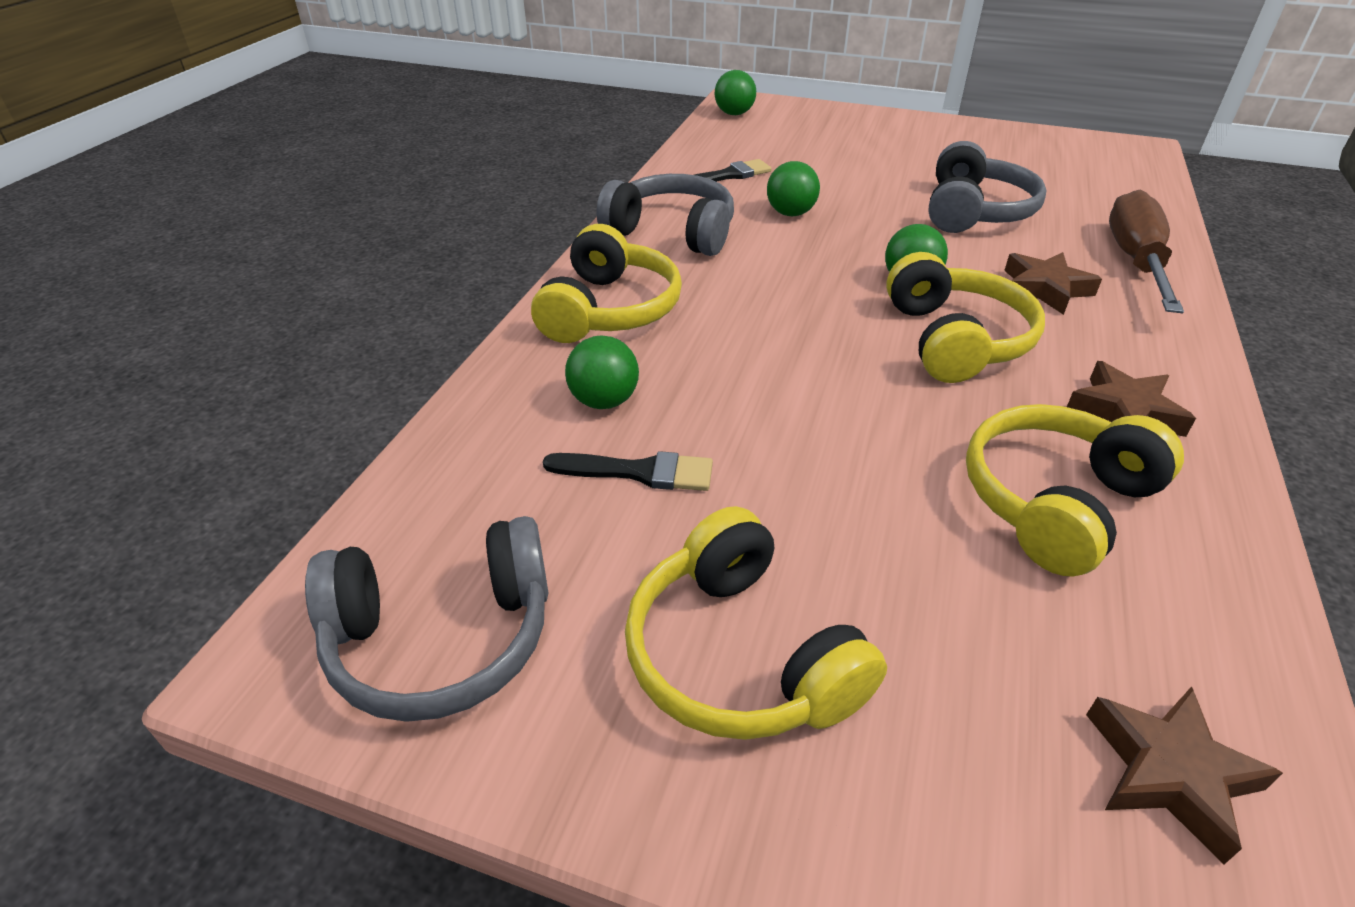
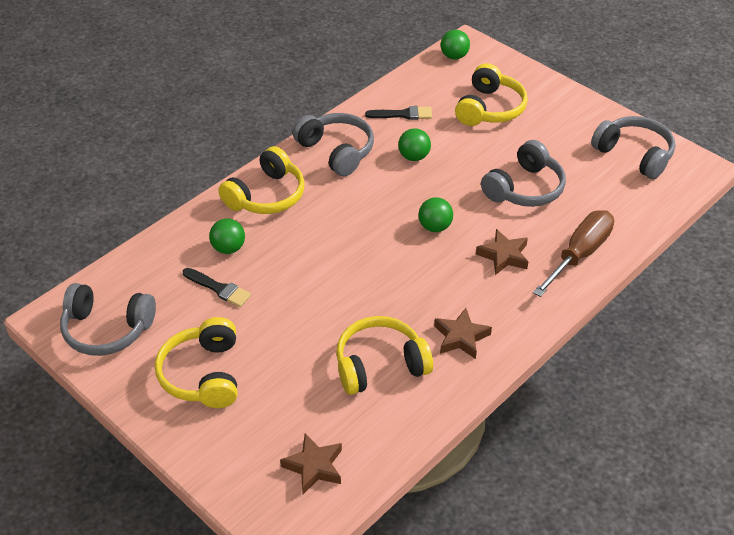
camera: 25 degrees right, 5 degrees up
yellow headphones [886,252,1045,383] -> yellow headphones moved to [455,63,528,126]
none -> grey headphones [591,116,675,179]

